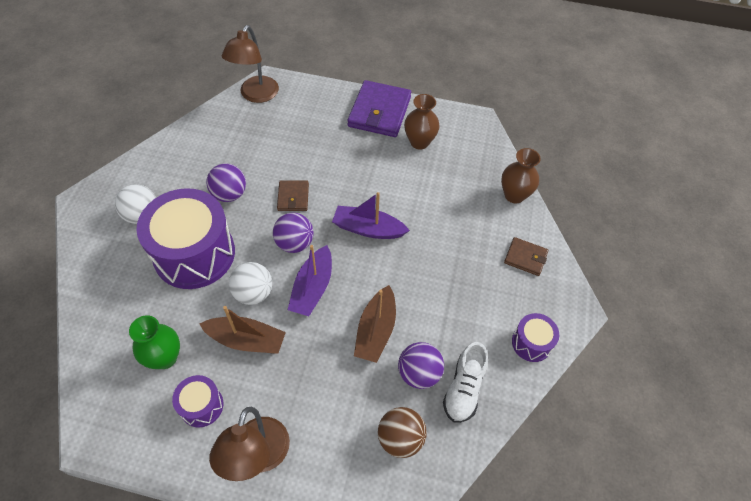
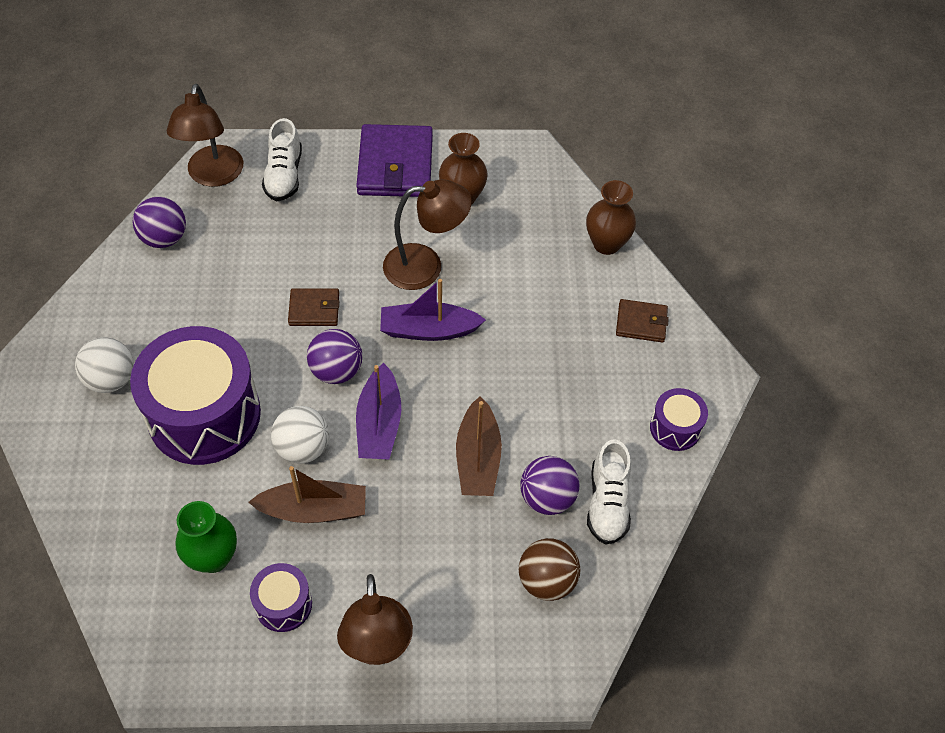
camera: 15 degrees left, 0 degrees up
purple ball [206,163,246,202] -> purple ball moved to [132,196,186,248]
brown wallet [277,181,309,211] -> brown wallet turned 75 degrees counterclockwise [288,288,339,326]
none -> white shoe [262,118,302,201]
none -> brown lamp [383,179,471,290]

